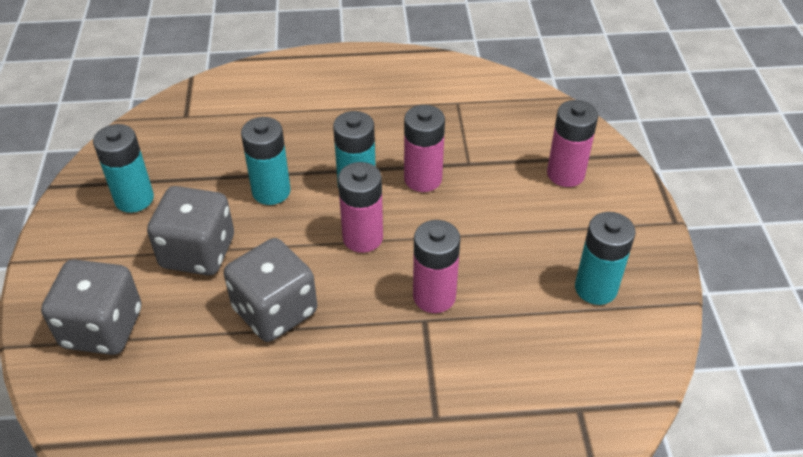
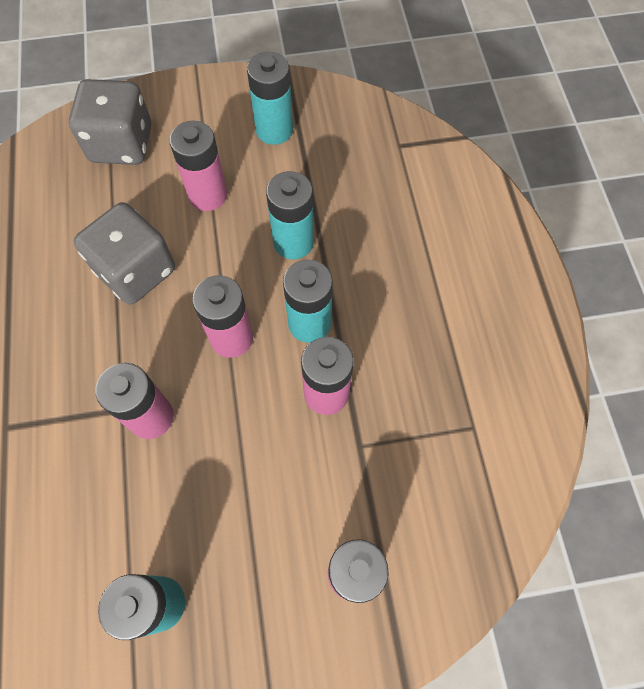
camera: 85 degrees right, 20 degrees up
grey dice [147,186,234,276] -> pink battery [169,121,228,211]

